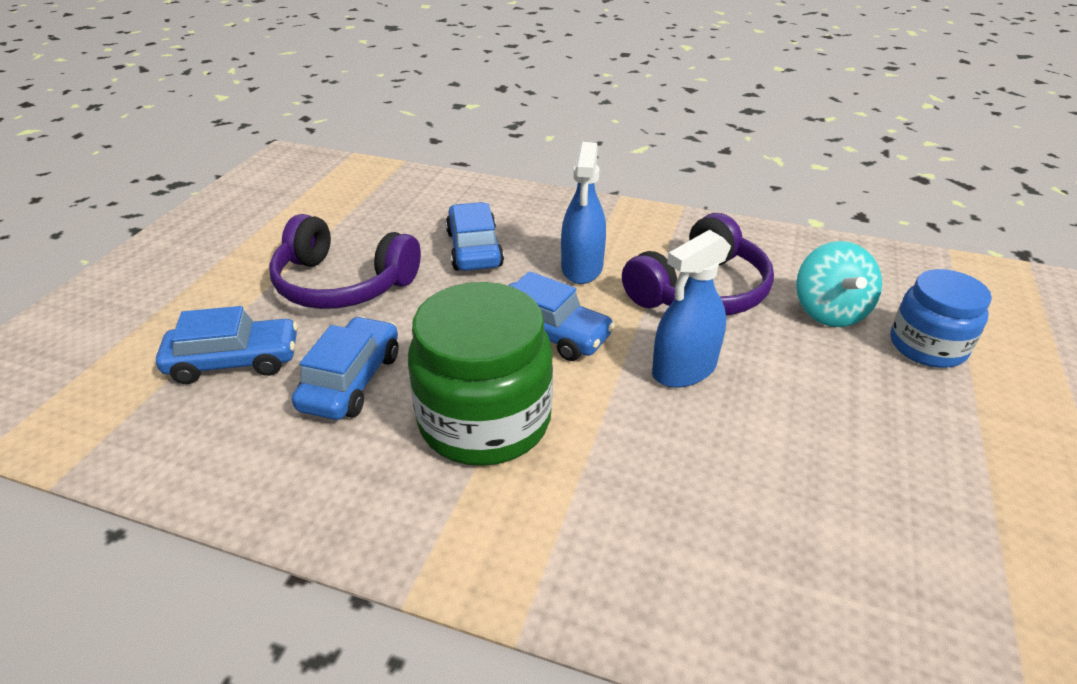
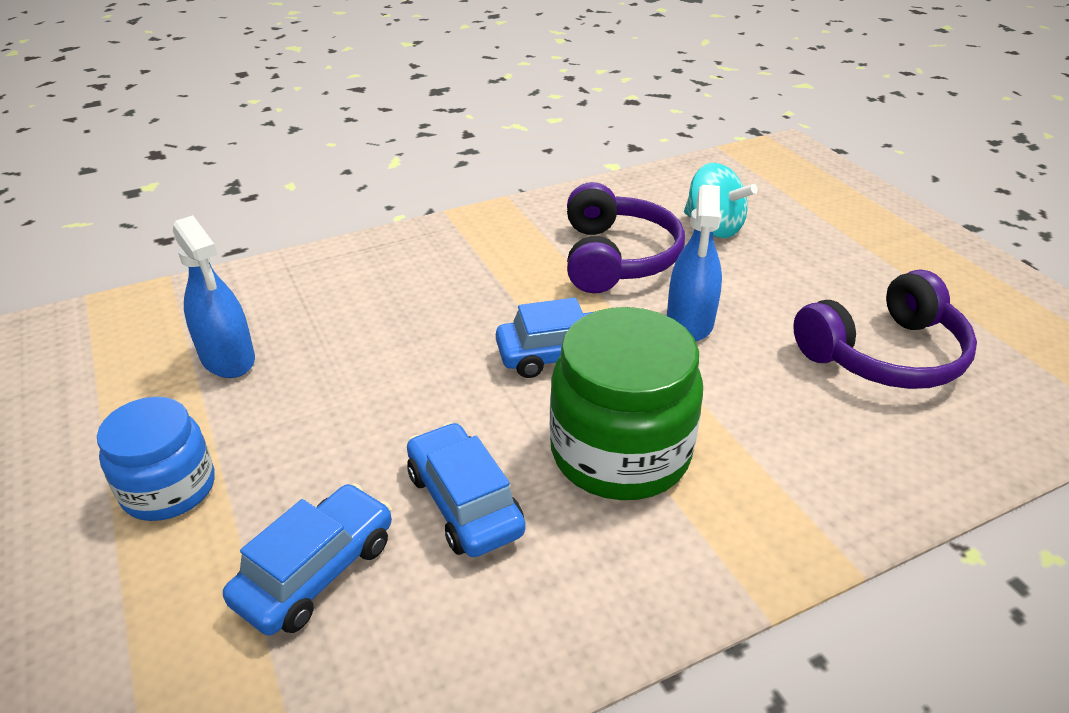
camera: 45 degrees left, 0 degrees up
purple headphones [269,214,421,309] -> purple headphones moved to [793,269,977,389]
blue car [446,202,504,271] -> none
blue spray bottle [561,142,606,284] -> blue spray bottle moved to [173,215,255,378]
blue jar [890,269,992,368] -> blue jar moved to [97,397,215,521]

